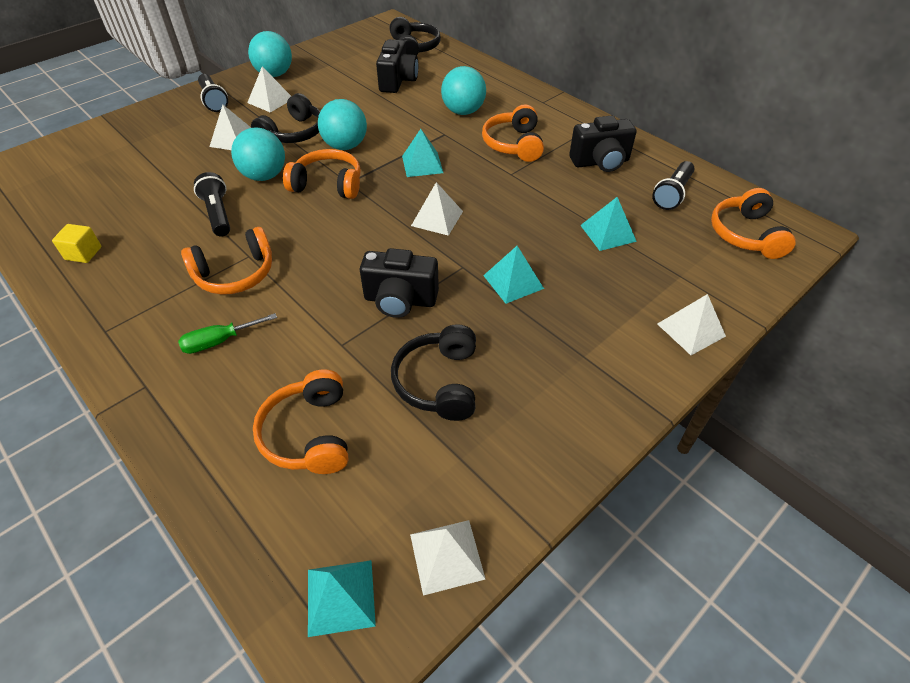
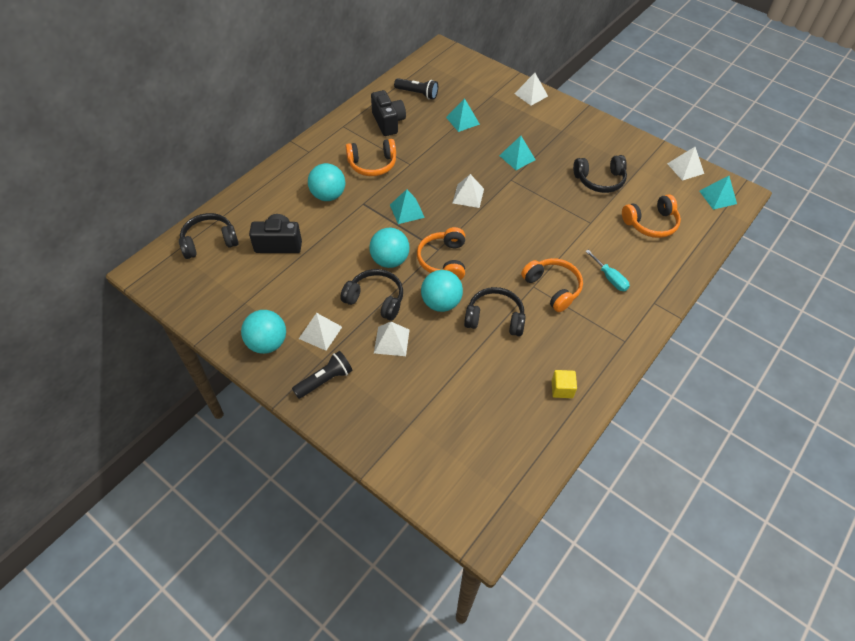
camera: 100 degrees left, 5 degrees up
green screwdriver [178,313,277,354] -> turquoise screwdriver [585,250,630,291]
black flashlight [194,172,230,237] -> black headphones [464,287,526,336]
black camera [360,248,439,318] -> none
orange headphones [711,188,796,259] -> none

